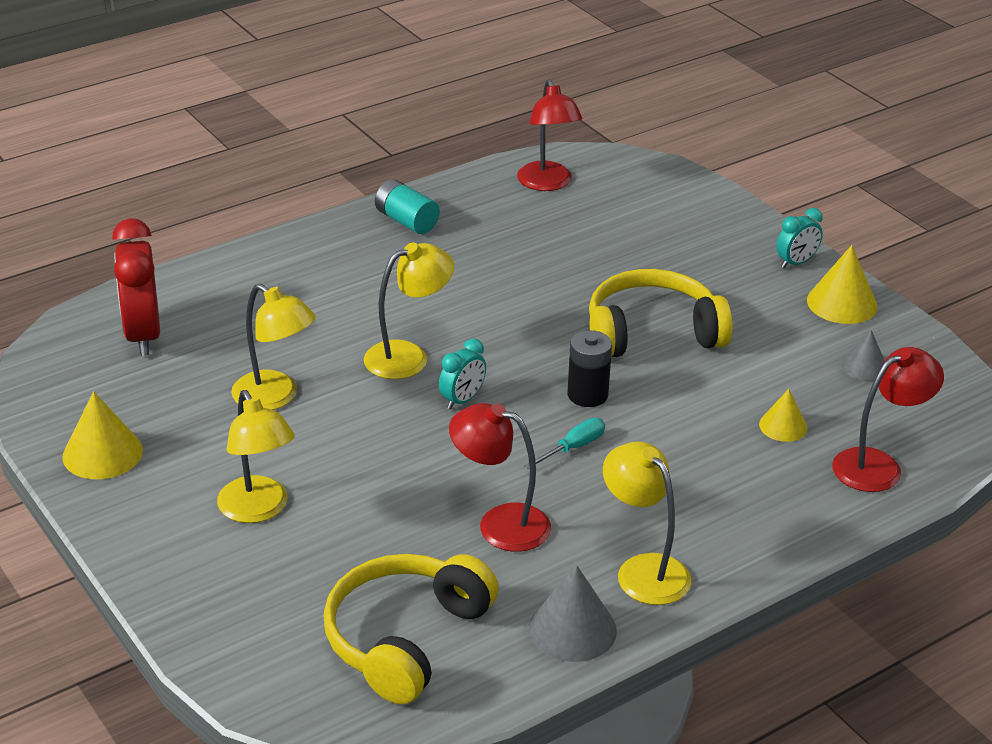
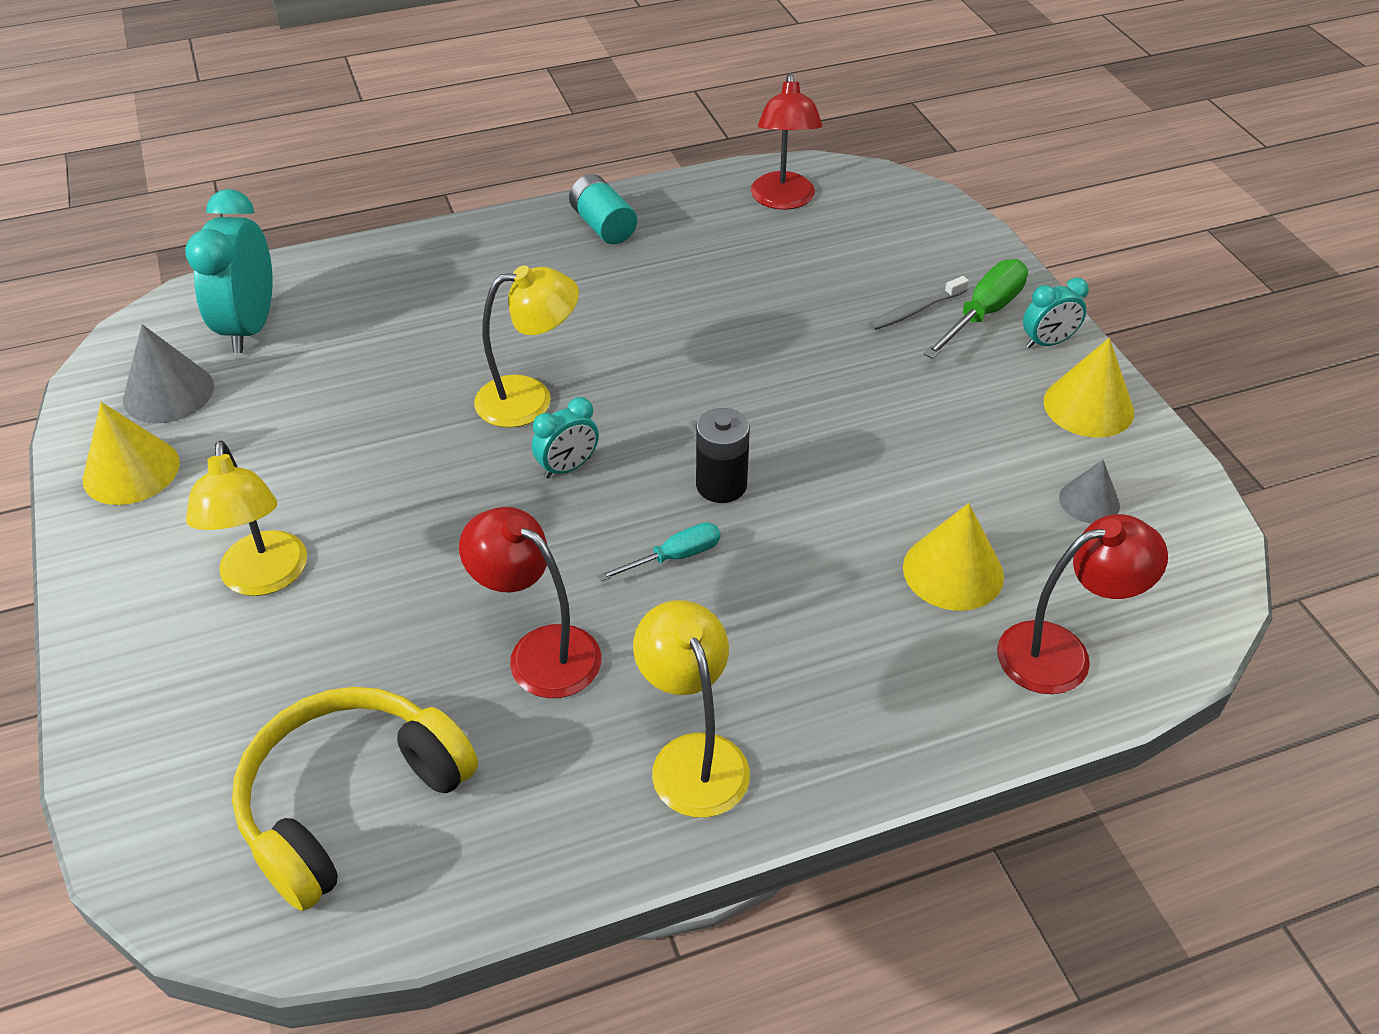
camera: 15 degrees right, 10 degrees up
red clock [112,218,160,356] -> turquoise clock [185,189,273,353]
yellow lamp [231,284,316,410] -> none
grey cone [529,565,617,662] -> grey cone moved to [123,324,214,423]
yellow headphones [589,269,733,357] -> none
yellow cone [759,389,808,442] -> yellow cone [903,503,1004,611], size x1.60
none -> grey toothbrush [869,276,969,330]
none -> green screwdriver [923,259,1028,359]

